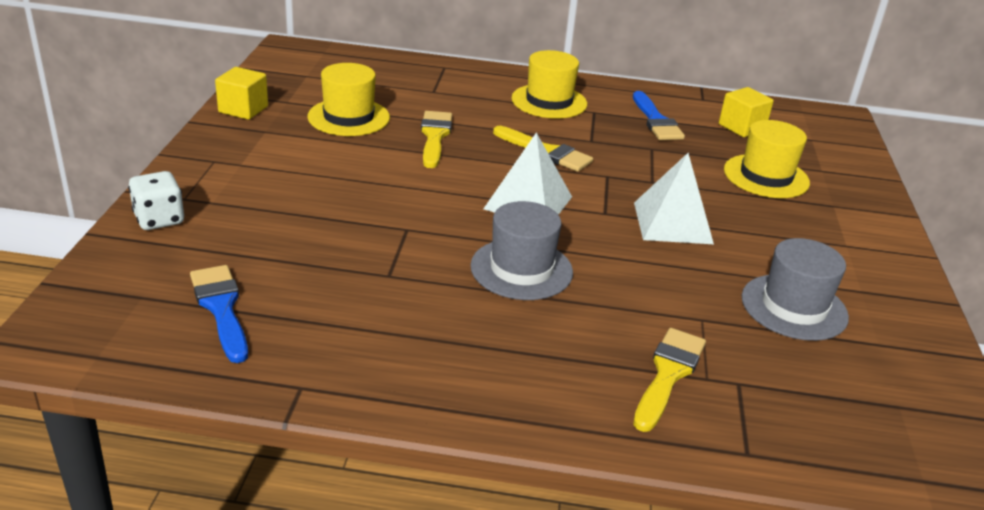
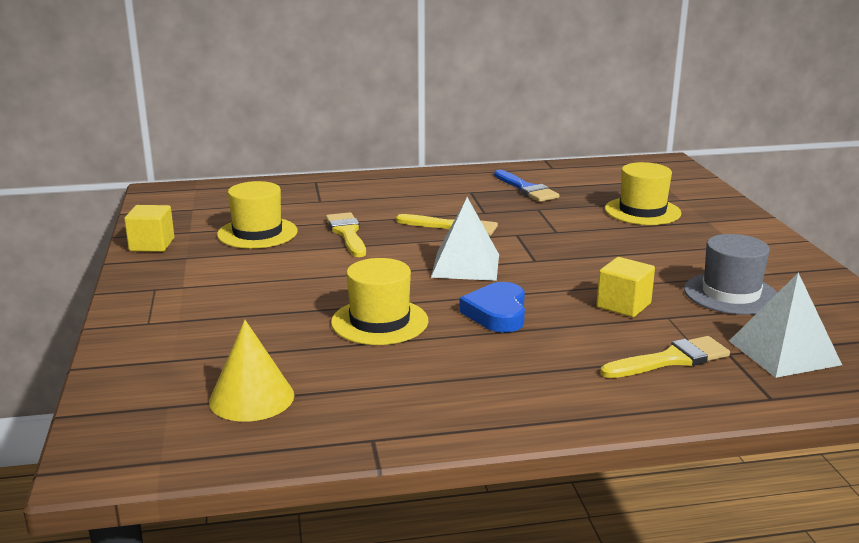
camera: 15 degrees left, 10 degrees down
white dice [128,171,184,230] -> none
blue brush [190,265,248,363] -> yellow cone [209,320,294,422]
grey hat [470,201,573,300] -> blue heart [459,282,525,332]
yellow hat [512,50,587,119] -> yellow hat moved to [331,258,428,345]
yellow brush [633,328,706,432] -> yellow brush turned 60 degrees clockwise [600,336,730,378]
white pyramid [634,153,714,244] -> white pyramid moved to [729,273,842,378]
yellow cube [719,87,774,137] -> yellow cube moved to [597,257,655,317]

